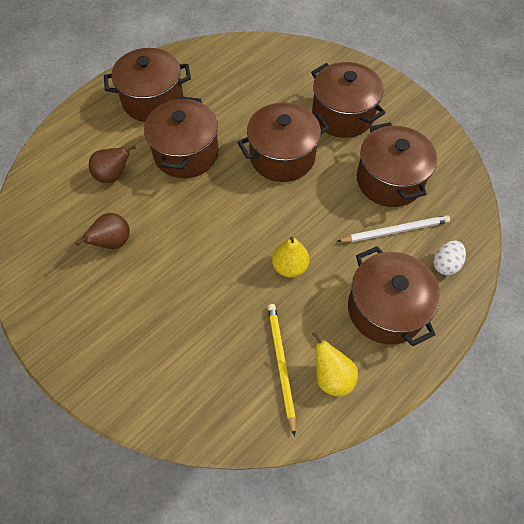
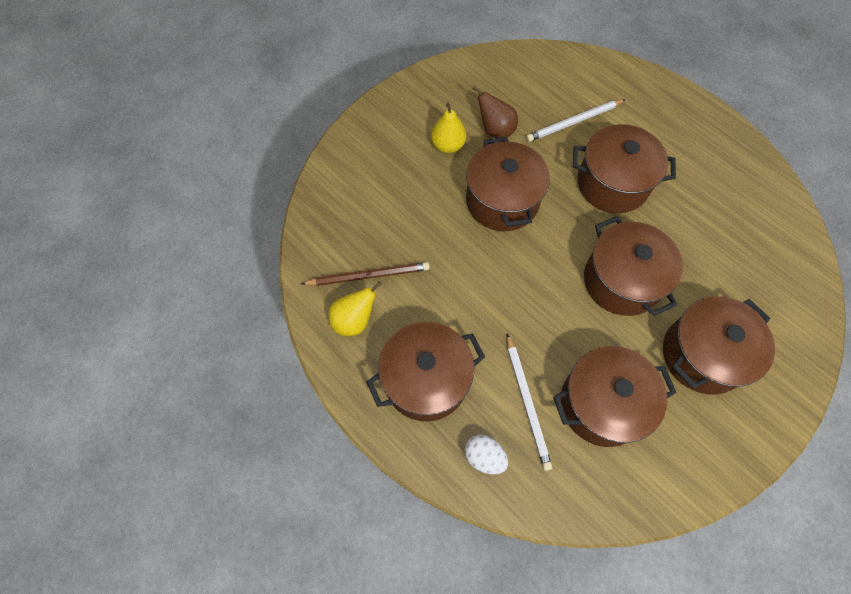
camera: 90 degrees right, 5 degrees up
brown pear [89,145,136,183] -> white pencil [526,99,626,142]
brown pot [104,48,191,122] -> brown pot moved to [466,137,550,231]
yellow pencil [268,304,296,436] -> brown pencil [301,262,430,286]
yellow pear [272,237,310,278] -> yellow pear moved to [431,103,466,153]

